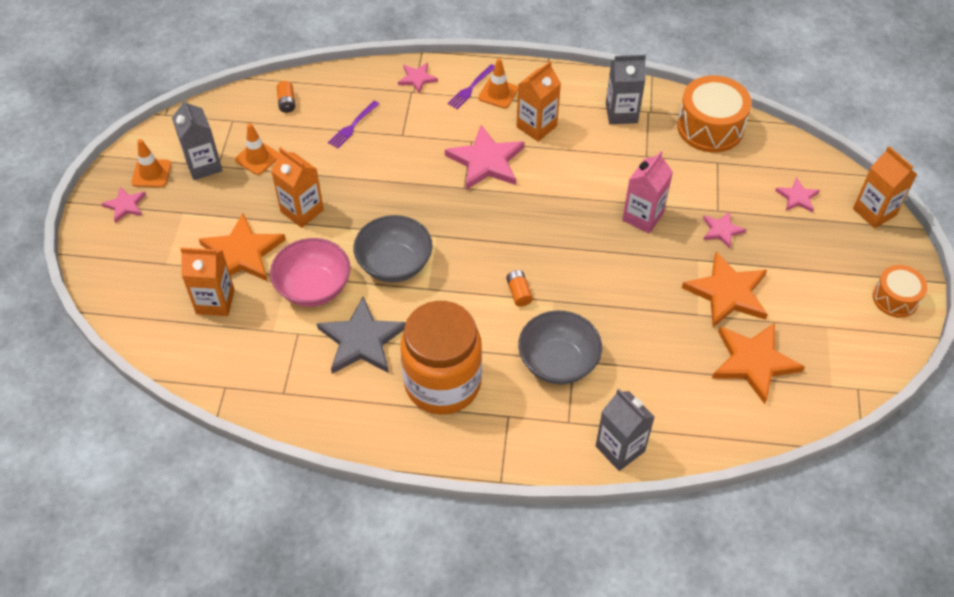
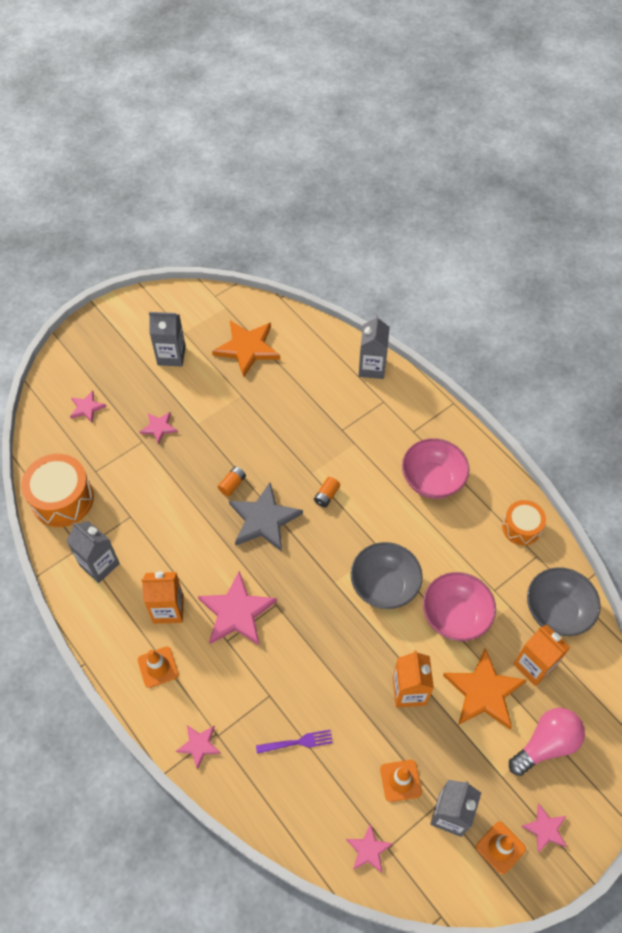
camera: 135 degrees left, 5 degrees up
orange battery [276,81,295,113] -> orange battery moved to [218,466,246,496]
grey star [317,297,406,374] -> grey star moved to [229,483,303,552]
orange jar [400,301,482,415] -> pink bowl [402,438,470,499]
purple fork [447,64,495,109] -> none
grey bowl [518,310,602,385] -> grey bowl moved to [527,567,601,636]
pink carton [622,151,673,233] -> none
orange star [682,251,768,327] -> none
orange carton [853,146,917,228] -> none
orange drum [873,265,927,318] -> orange drum moved to [502,500,546,545]
none -> grey carton [149,312,186,367]
none -> pink star [346,823,393,873]
none -> pink light bulb [509,708,585,776]

